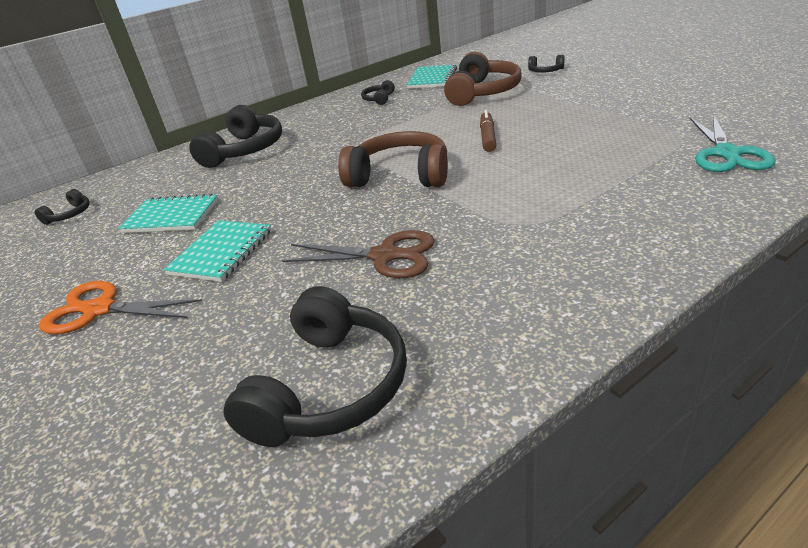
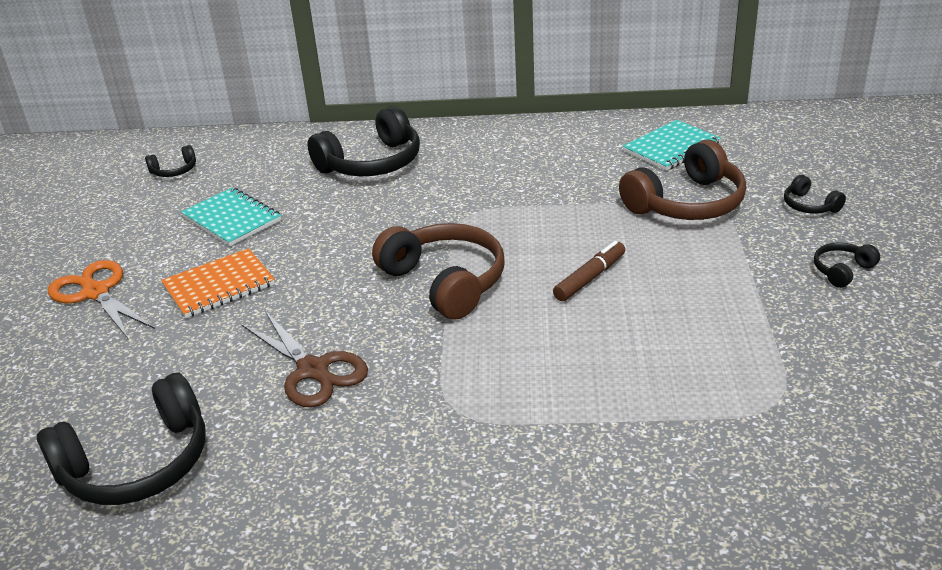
camera: 35 degrees right, 0 degrees up
turquoise notebook [164,220,272,282] -> orange notebook [161,248,275,318]
black headphones [361,80,395,105] -> black headphones moved to [814,242,880,288]
turquoise scissors [690,114,775,172] -> none

